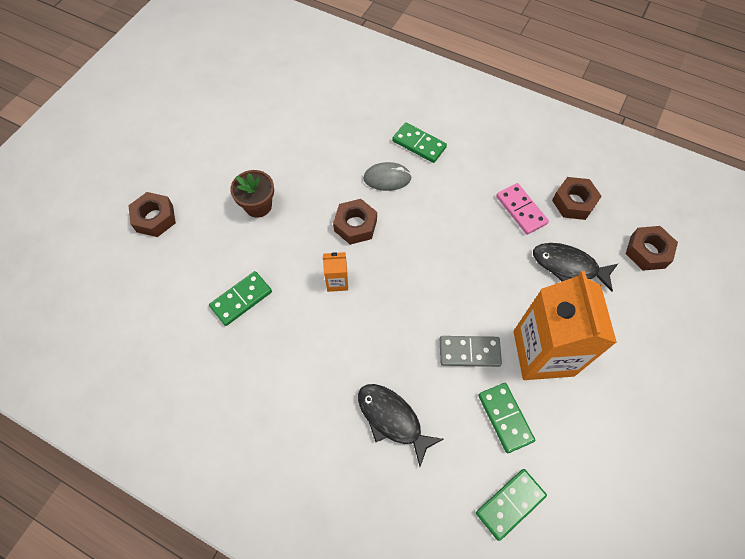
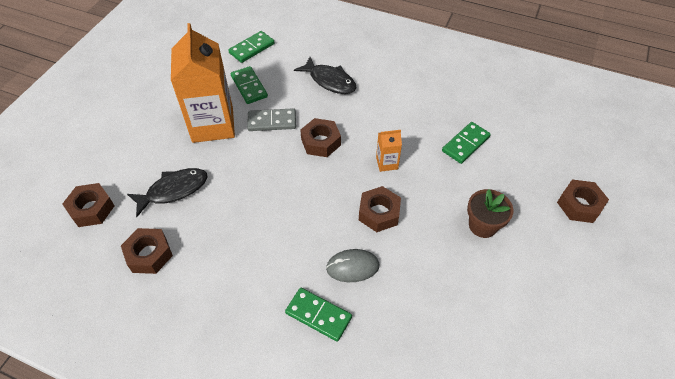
camera: 175 degrees right, 10 degrees down
pink domino [496,183,549,235] -> none
black fish [533,243,618,291] -> black fish turned 45 degrees counterclockwise [127,168,207,217]
none -> brown nut [300,118,341,157]

